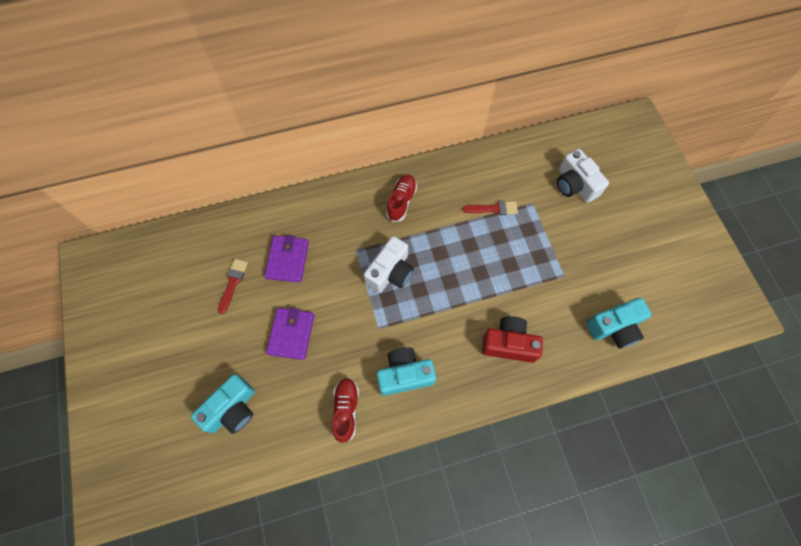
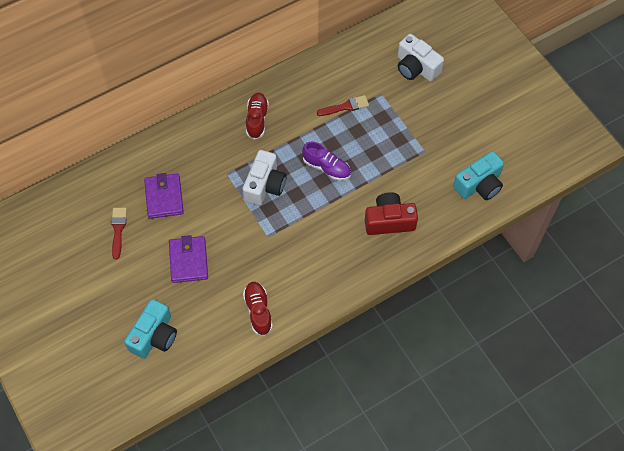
camera: 15 degrees left, 5 degrees down
turquoise camera [376,347,436,396] -> none
none -> purple shoe [302,142,351,181]

